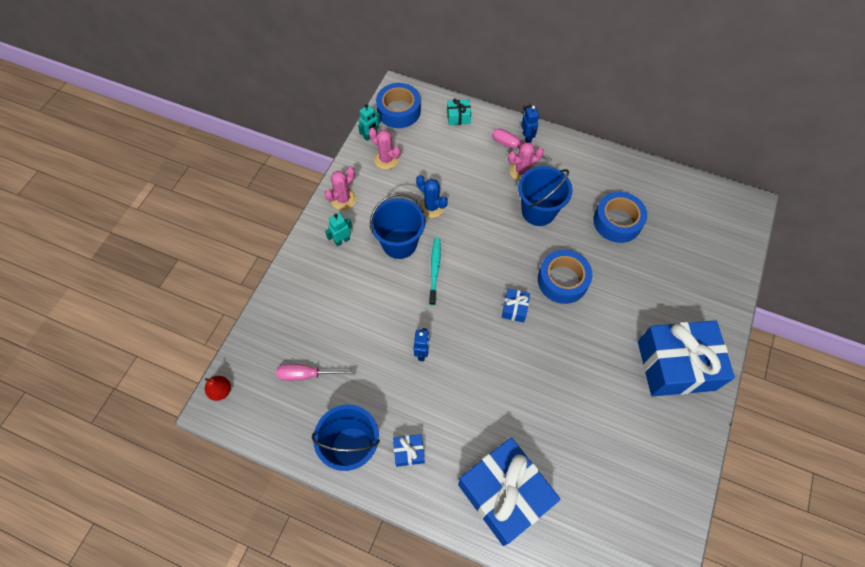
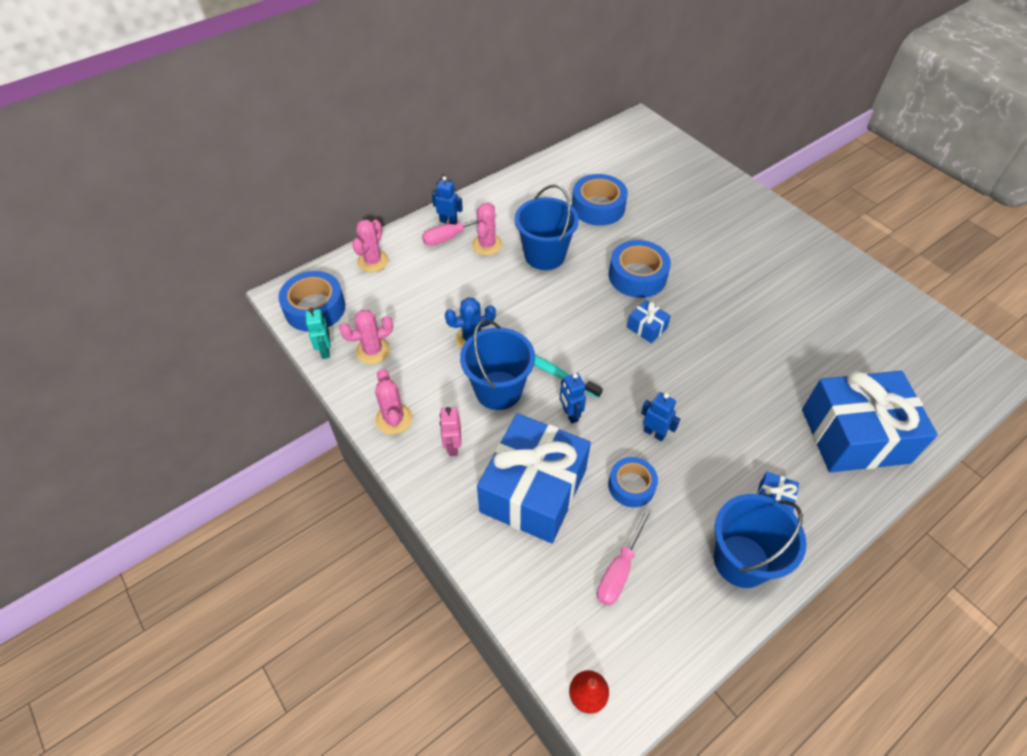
camera: 60 degrees left, 10 degrees down
turquoise robot [325,213,352,247] -> pink robot [440,407,461,456]
turquoise gift [447,99,471,125] -> pink cactus [352,220,389,272]
blue gift [638,320,735,396] -> blue gift moved to [477,413,591,543]
none -> blue robot [560,373,586,424]
none -> blue tape [608,457,658,507]

